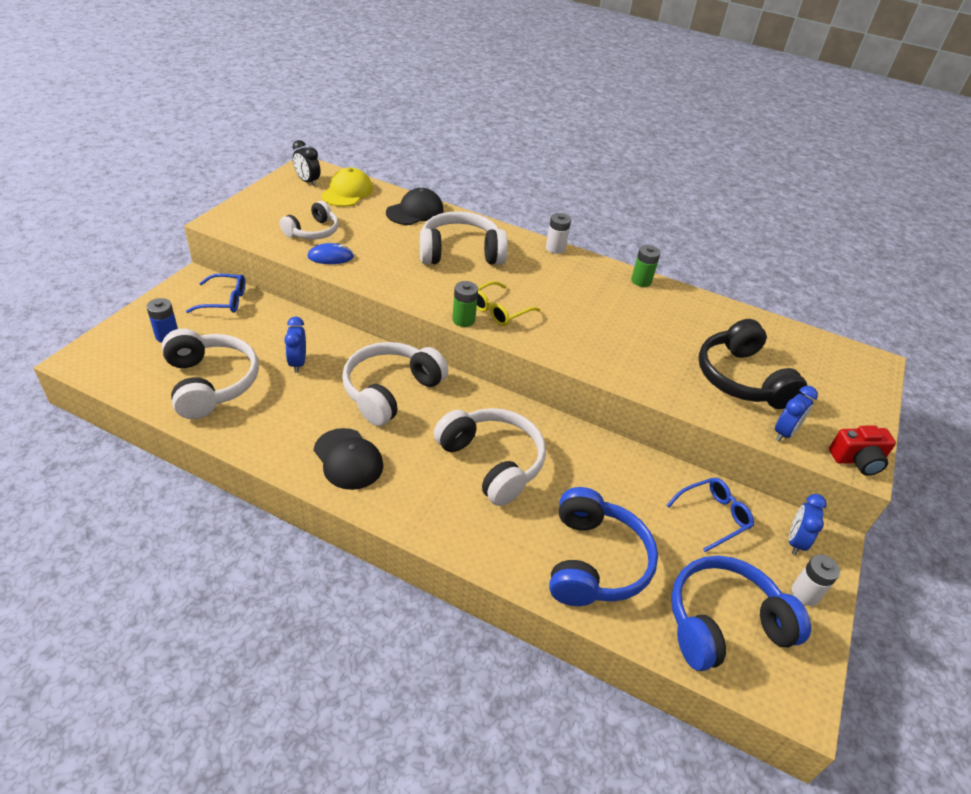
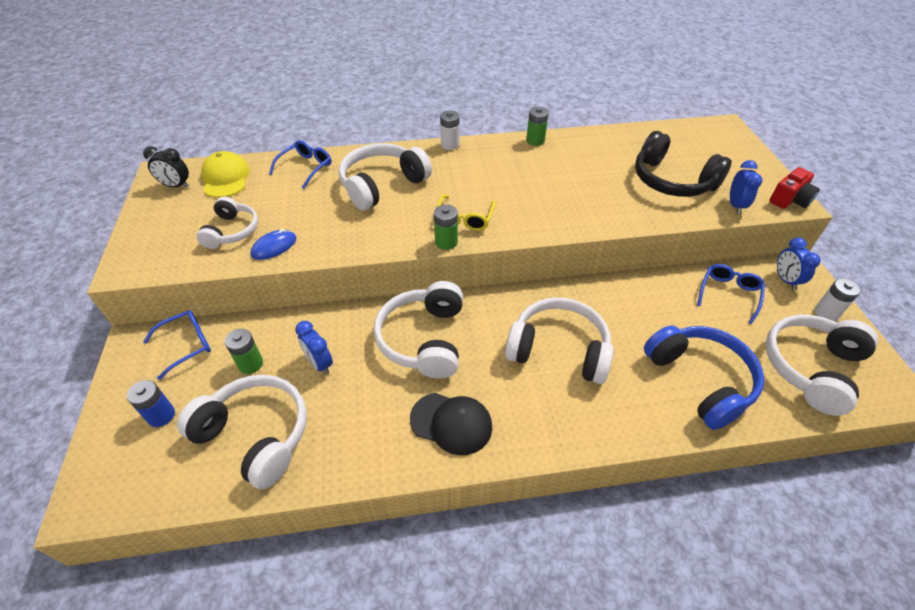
camera: 30 degrees left, 5 degrees up
black cap [386,188,443,225] -> blue glasses [269,140,332,189]
blue headphones [671,556,811,671] -> white headphones [765,315,878,416]
none -> green battery [225,329,263,374]

